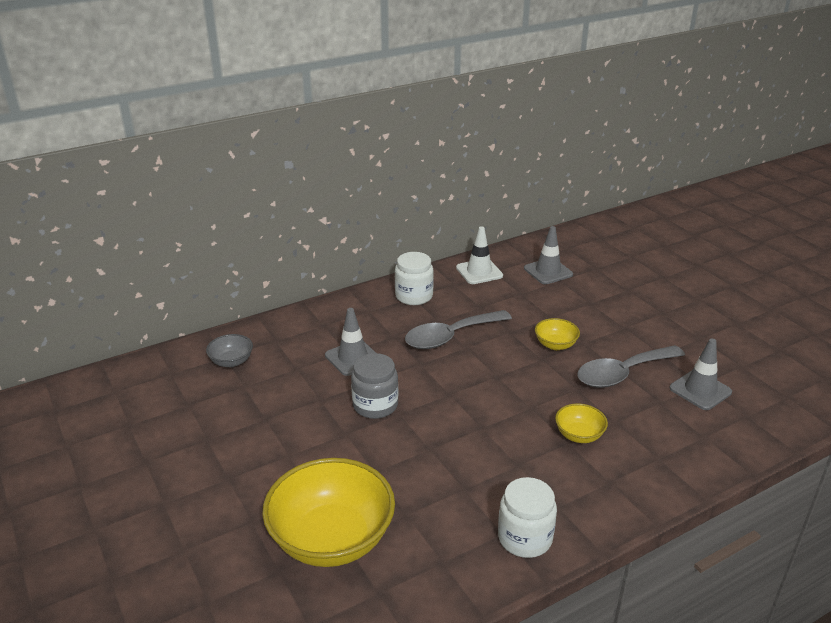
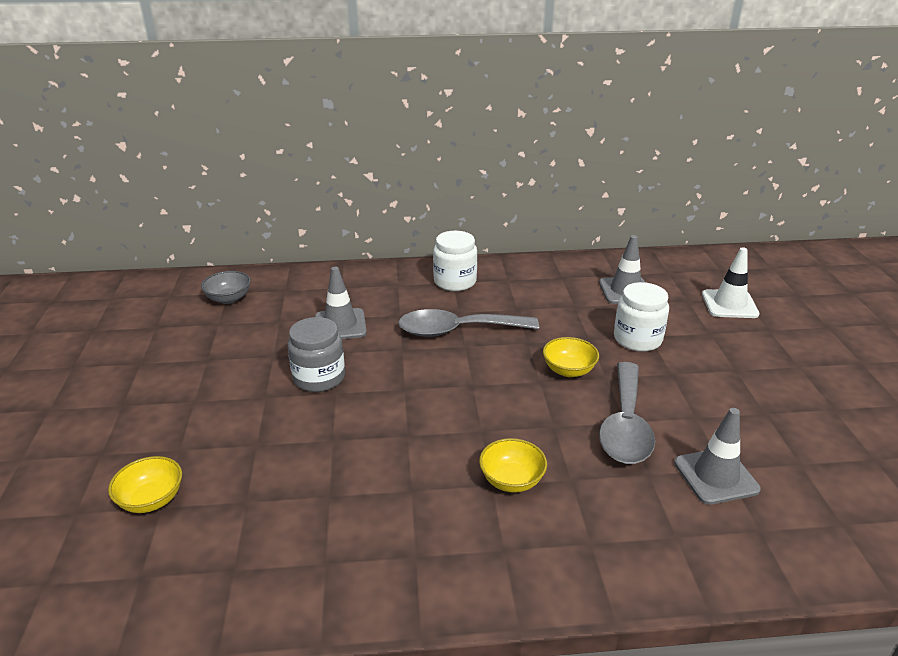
camera: 25 degrees right, 0 degrees up
yellow bowl [262,458,395,567] -> yellow bowl [108,456,182,513], size x0.46
white traffic cone [456,226,503,284] -> white traffic cone moved to [702,247,760,318]
white jar [498,477,557,558] -> white jar moved to [614,282,669,352]
grey spoon [577,345,685,388] -> grey spoon turned 75 degrees counterclockwise [599,362,655,464]

